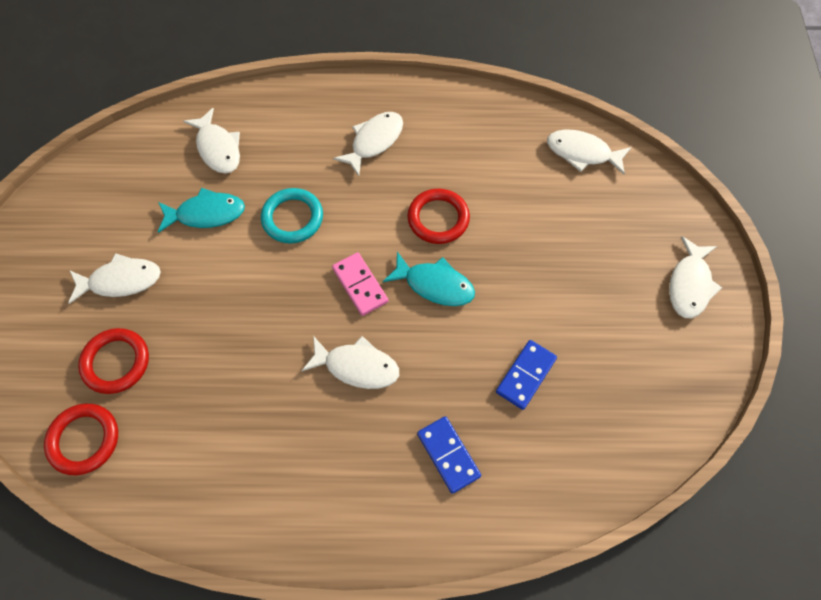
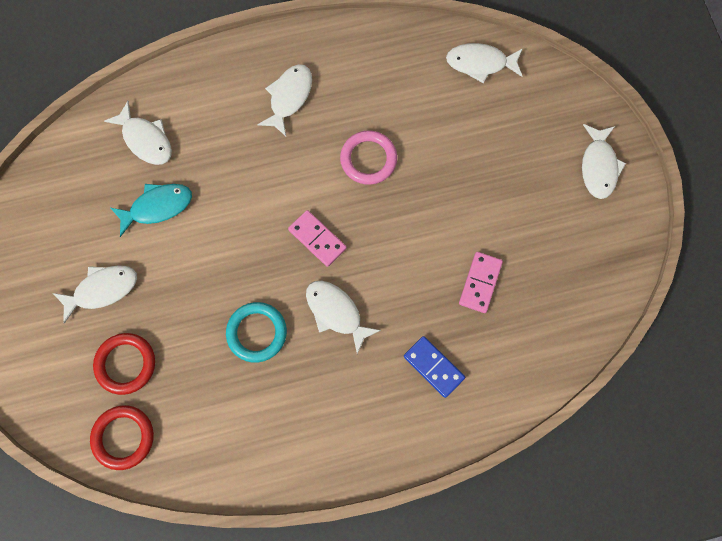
camera: 15 degrees left, 10 degrees up
turquoise ring [261,188,323,243] -> turquoise ring moved to [226,302,287,363]
white fish [302,336,399,389] -> white fish turned 135 degrees counterclockwise [306,281,381,354]
turquoise fish [383,252,475,306] -> none
red ring [407,188,470,244] -> pink ring [340,131,397,185]
blue domino [496,340,557,410] -> pink domino [459,252,503,313]

